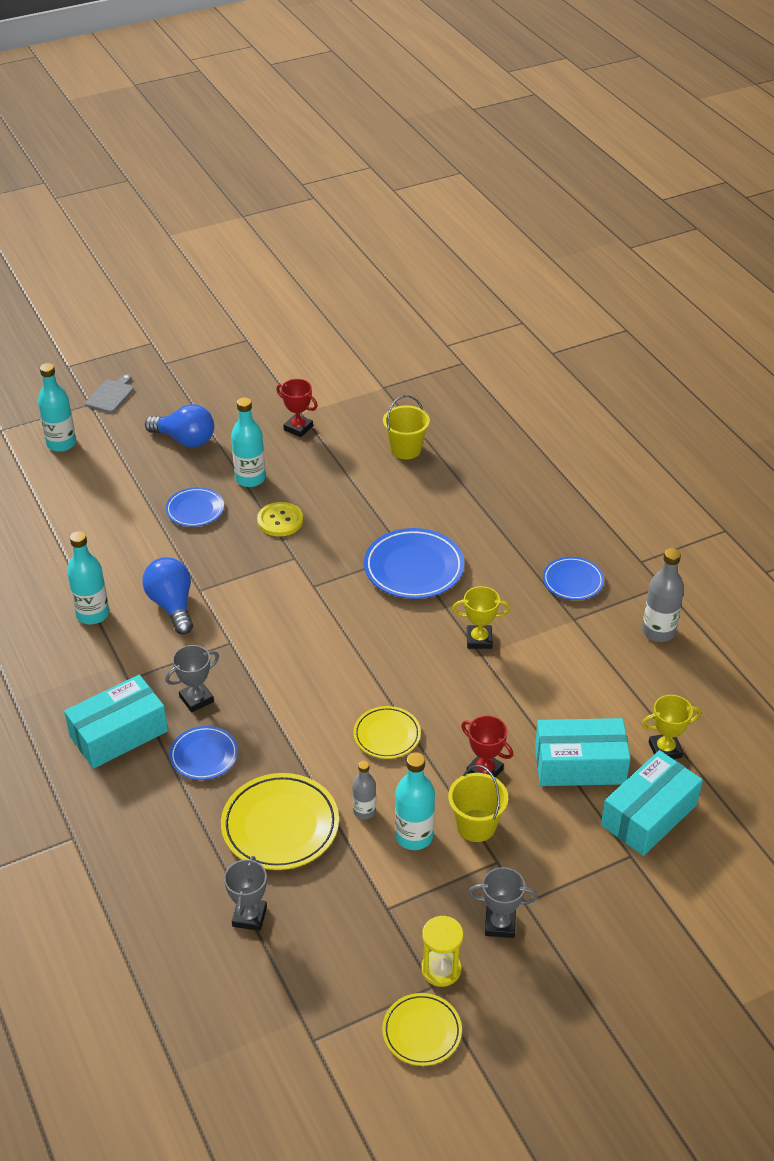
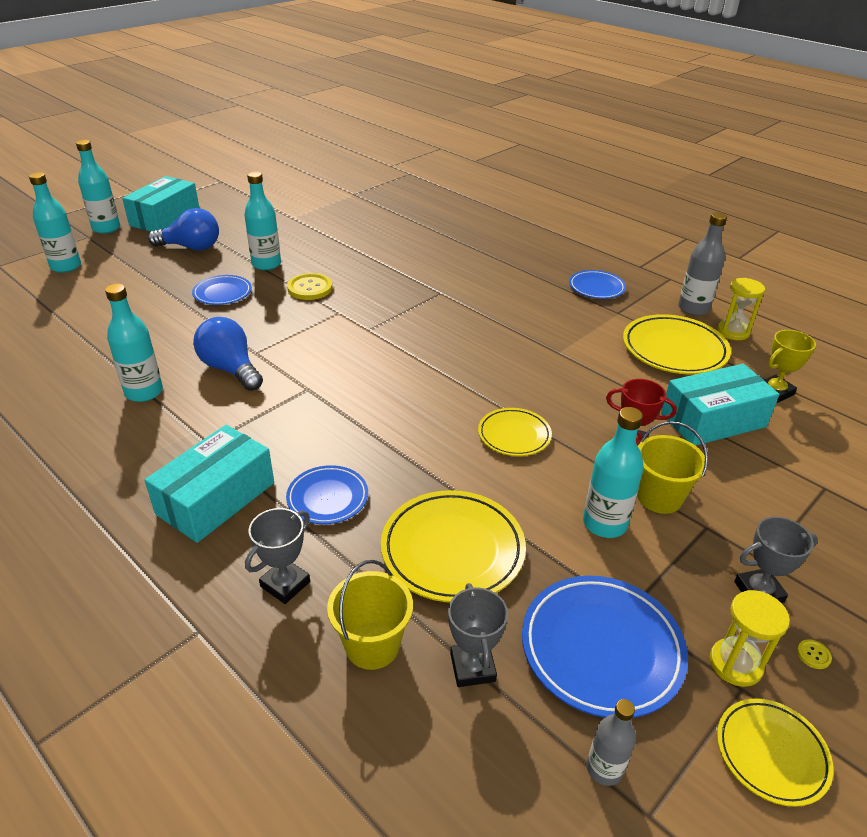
camera: 20 degrees left, 5 degrees down
grey cutting board [85,374,134,413] -> turquoise bottle [76,140,120,234]
grey trophy [165,645,219,713] -> grey trophy moved to [245,508,310,604]
red trophy [276,379,318,437] -> none
grey bottle [352,761,376,819] -> grey bottle moved to [587,699,636,786]
blue plate [364,528,464,599] -> blue plate moved to [522,576,688,718]
yellow bucket [383,395,430,459] -> yellow bucket moved to [327,560,413,670]
yellow trophy [452,586,511,649] -> none
turquoise box [601,750,703,856] -> turquoise box moved to [122,176,199,232]
none -> yellow plate [623,314,731,375]
none -> yellow hourglass [717,278,765,340]
none -> yellow button [797,639,832,669]

